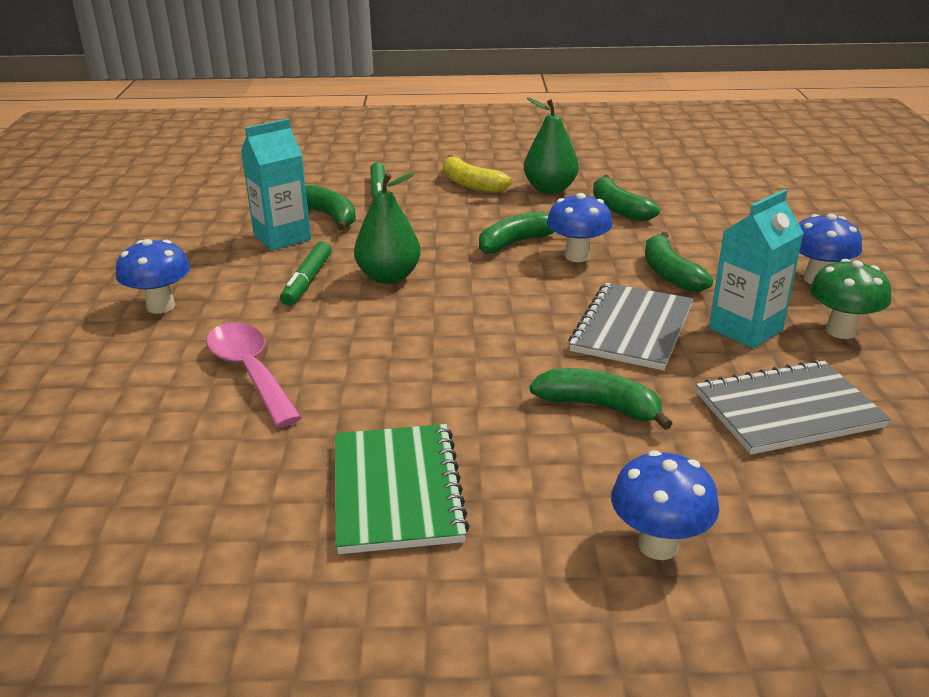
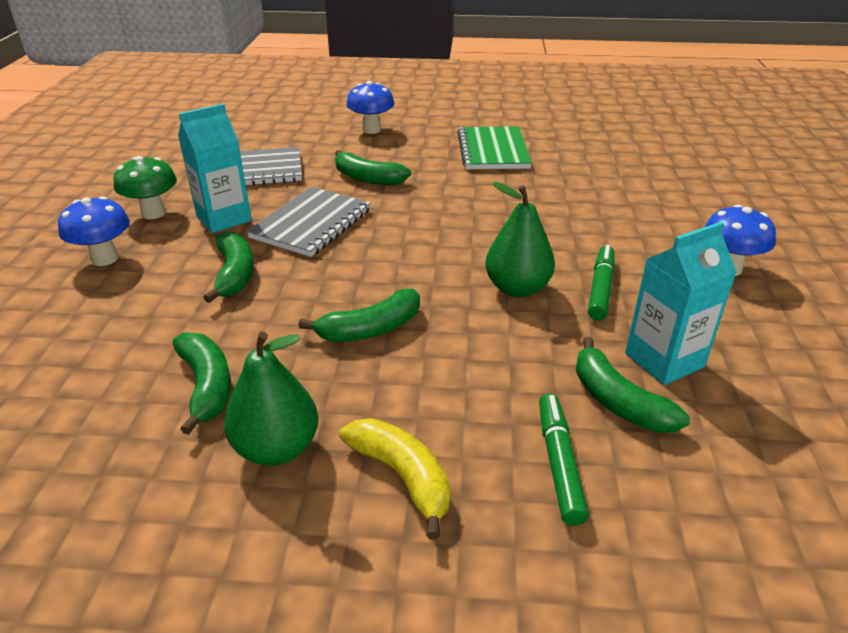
camera: 175 degrees left, 5 degrees up
pink spoon [206,322,302,427] -> none
blue mushroom [547,193,613,262] -> none

